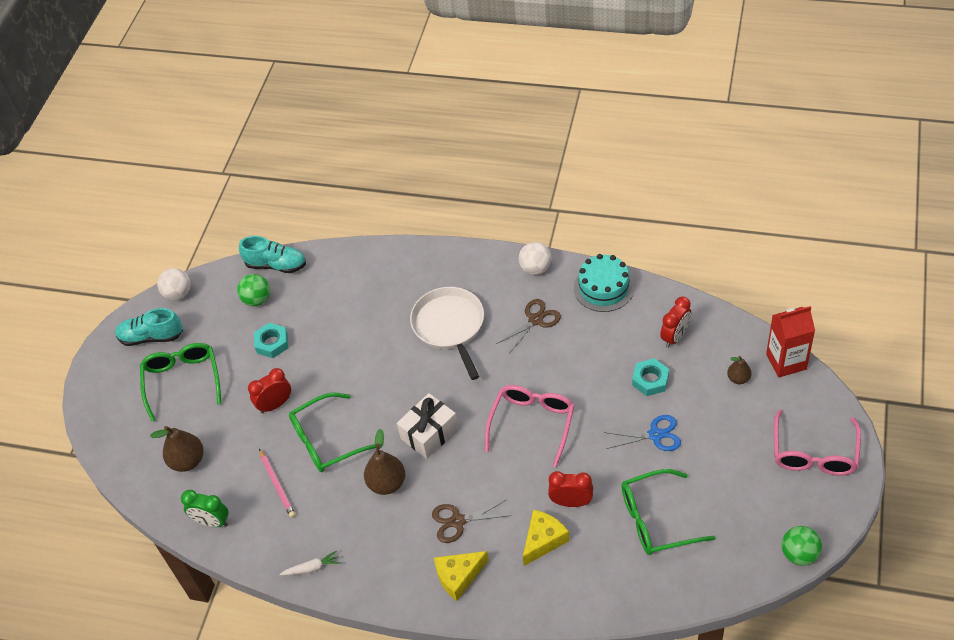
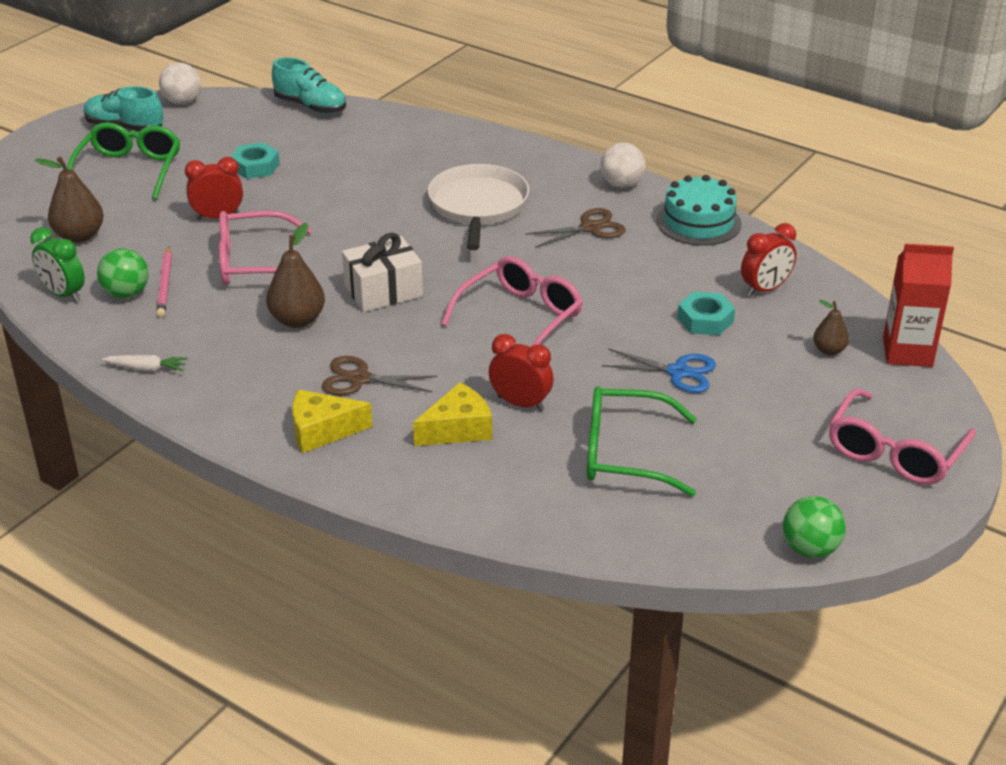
camera: 15 degrees right, 15 degrees down
green ball [237,274,270,306] -> green ball moved to [97,248,149,298]
green glasses [289,392,376,472] -> pink glasses [219,211,312,285]

